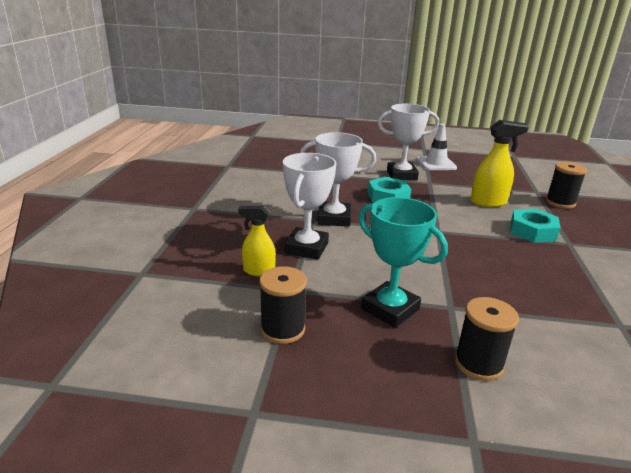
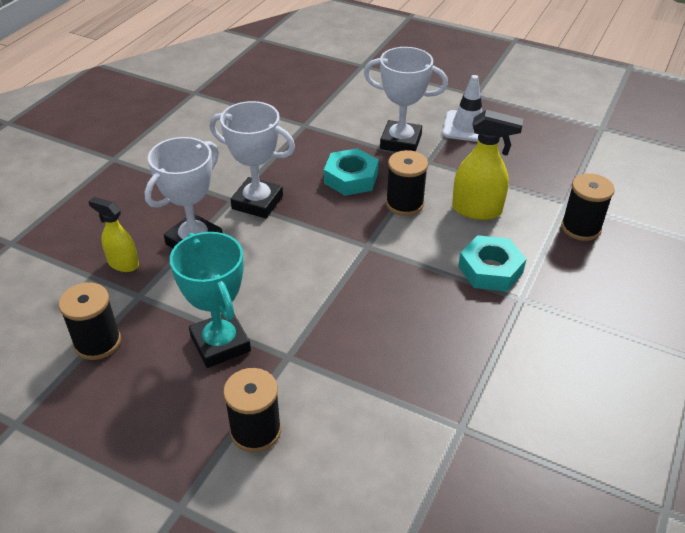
camera: 20 degrees right, 15 degrees up
none -> black spool [386,150,428,216]

